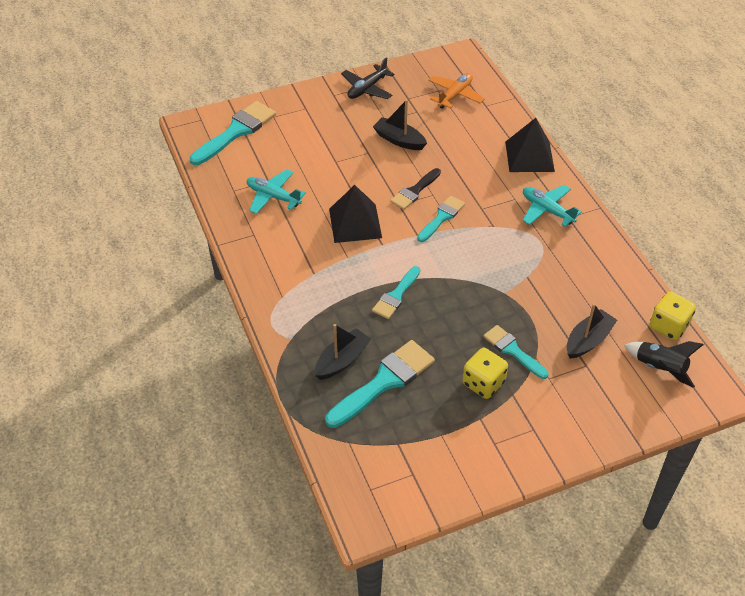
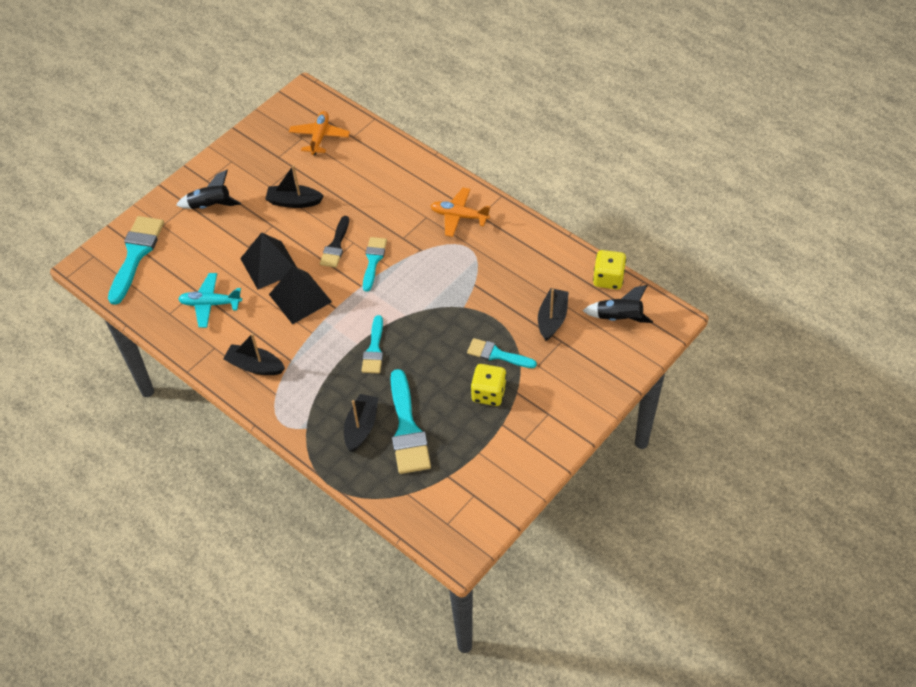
camera: 25 degrees left, 5 degrees up
turquoise brush [325,340,435,428] -> turquoise brush turned 150 degrees clockwise [390,369,431,474]
black plane [341,57,394,99] -> none
black pyramid [505,118,555,172] -> black pyramid moved to [240,232,296,289]
turquoise plane [523,185,582,227] -> orange plane [431,187,490,237]
none -> black rocket [176,170,241,209]
none -> black boat [223,333,285,375]

